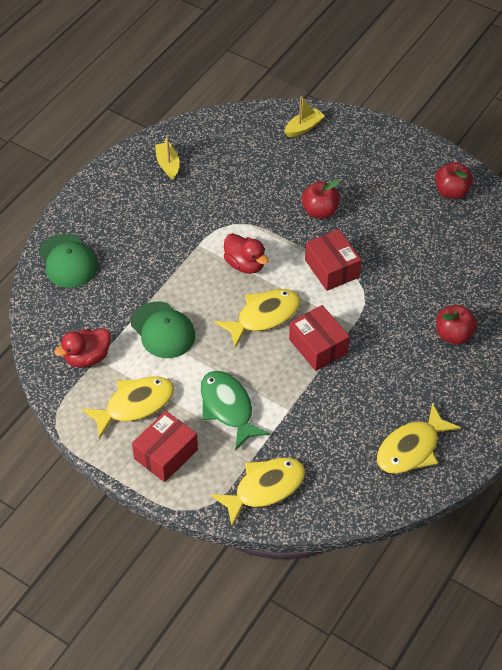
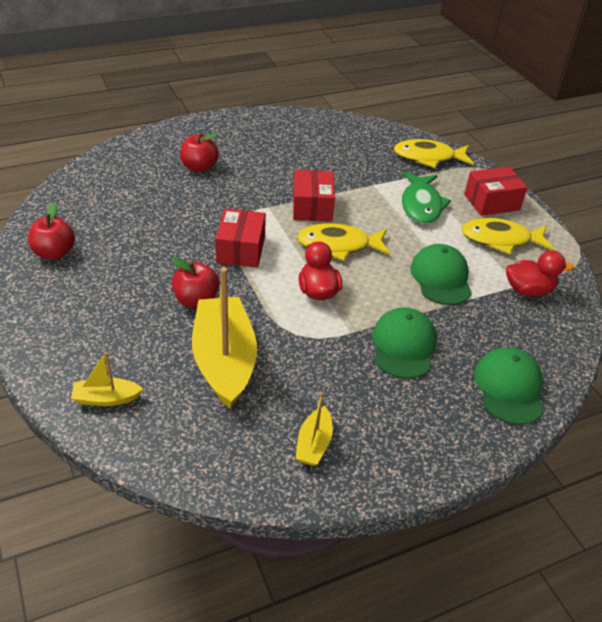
camera: 150 degrees left, 10 degrees down
yellow fish [377,403,461,474] -> none
none -> yellow boat [192,267,257,409]
none -> green cap [373,307,437,379]

